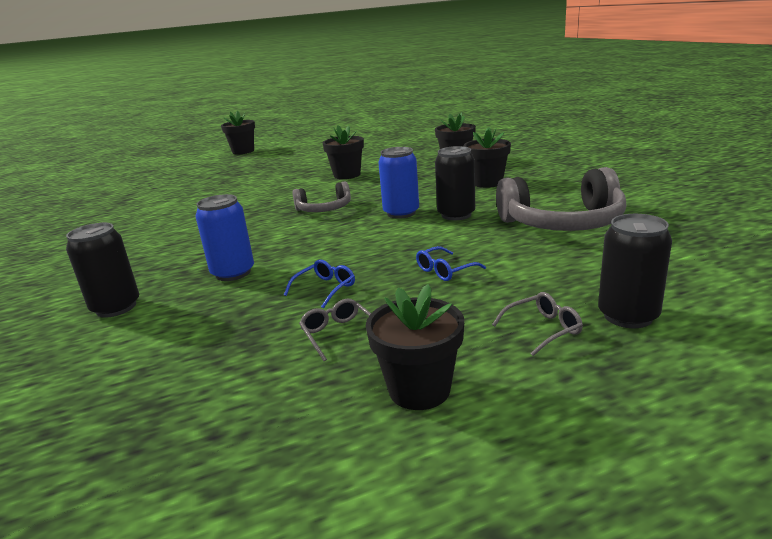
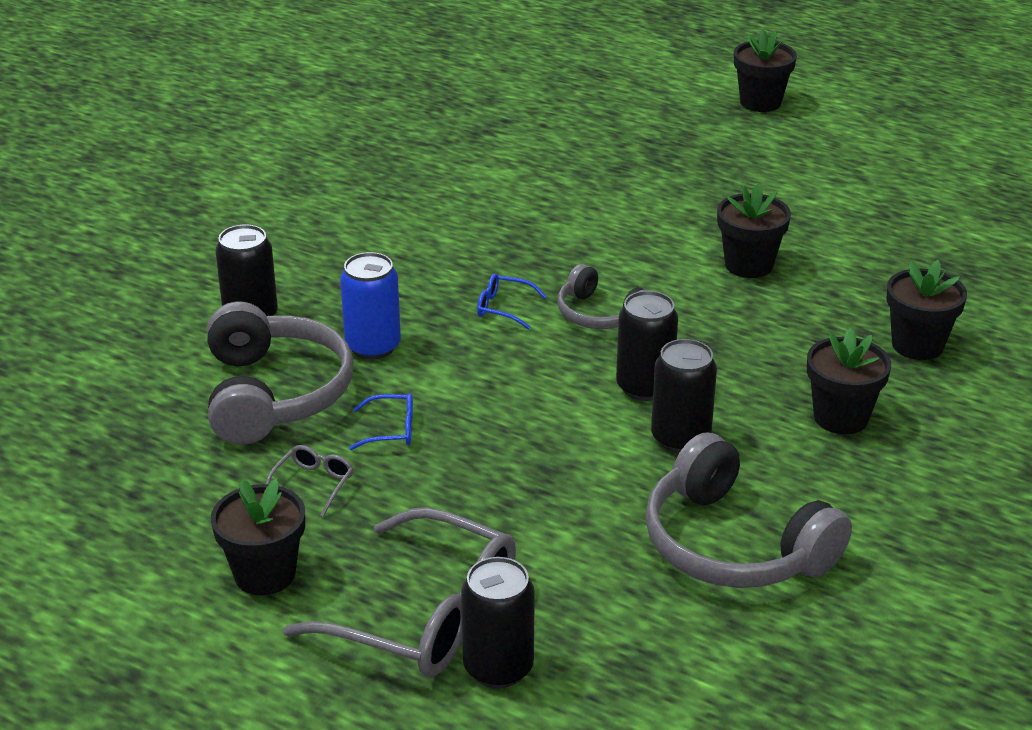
camera: 50 degrees right, 10 degrees up
blue can [378,147,419,219] -> black can [616,291,678,401]
blue glasses [416,246,486,281] -> blue glasses moved to [477,273,547,329]
grey glasses [492,292,583,356] -> grey glasses [283,507,516,677], size x2.41
none -> grey headphones [207,302,354,445]

